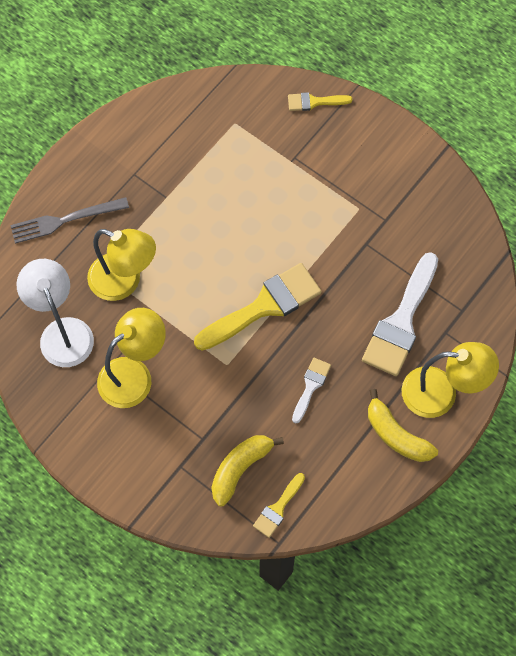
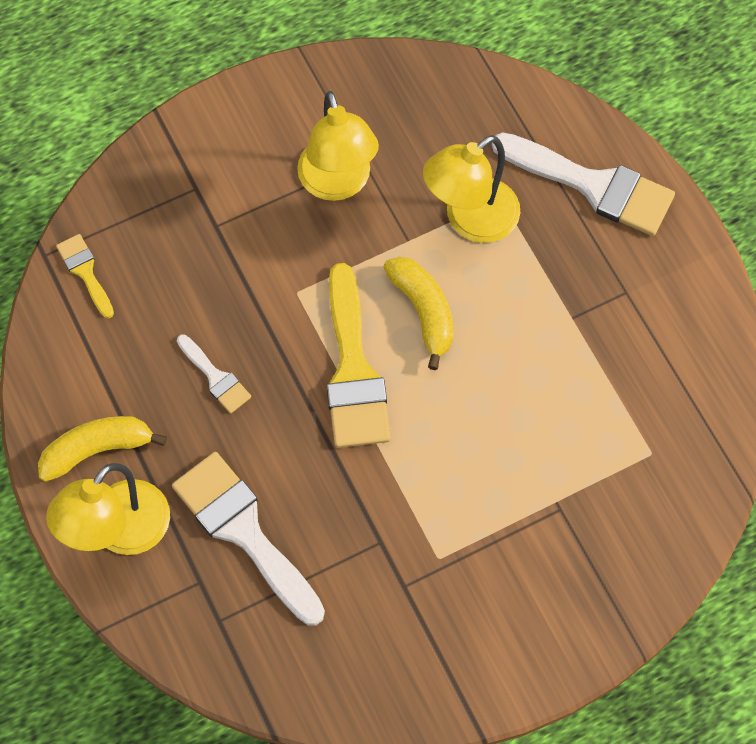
camera: 115 degrees right, 0 degrees up
grey fork [10,197,129,244] -> white brush [492,132,675,236]
white lamp [16,259,94,367] -> none
yellow banana [211,435,284,506] -> yellow banana moved to [384,257,454,370]
yellow brush [288,92,352,111] -> none

